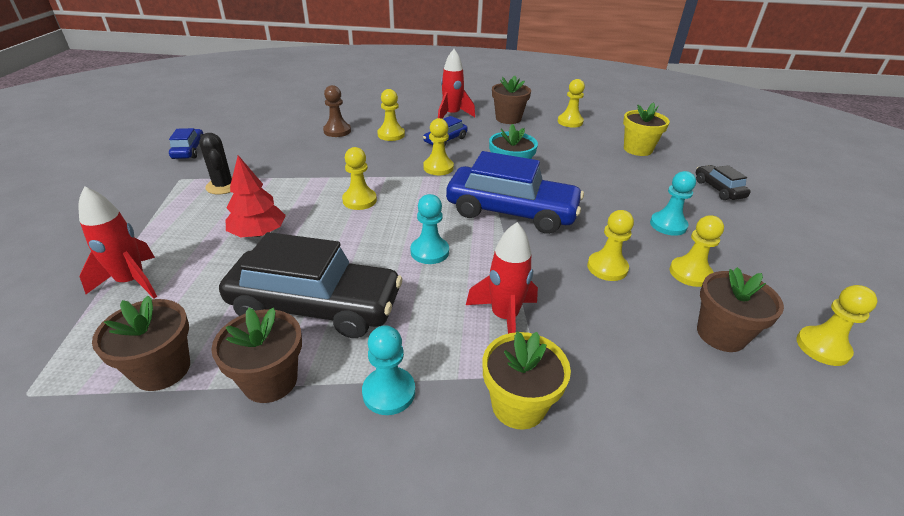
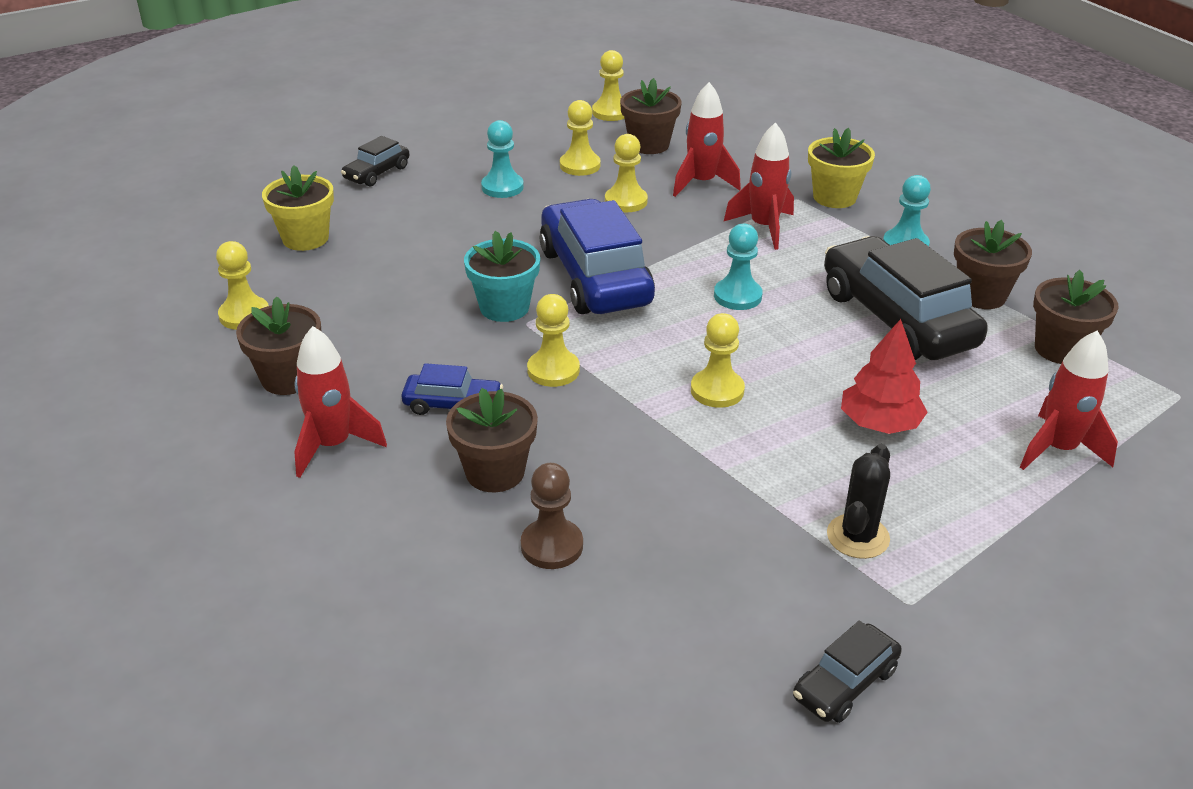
camera: 125 degrees left, 0 degrees up
blue car [169,128,203,159] -> black car [793,620,902,723]
yellow pawn [377,89,405,141] -> brown flower pot [446,388,538,492]
none -> red rocket [673,82,741,197]

